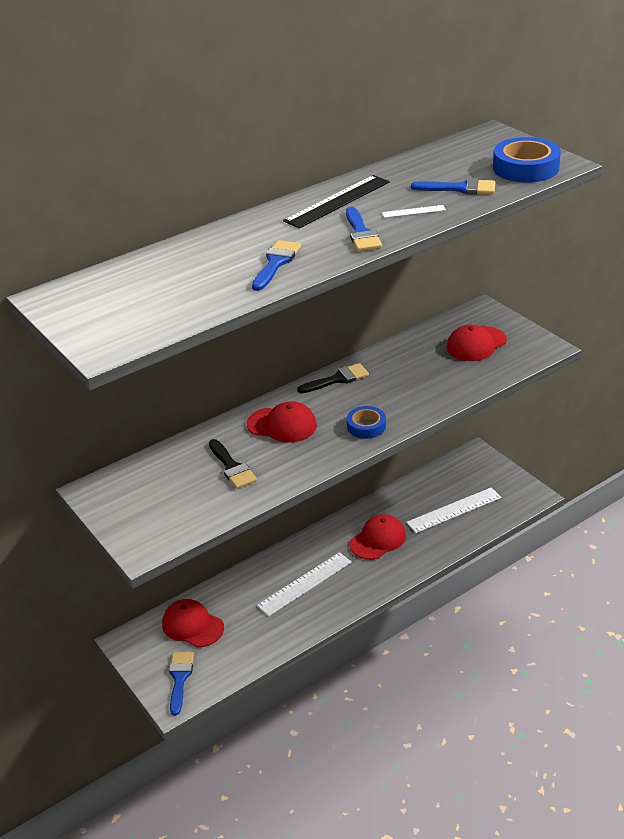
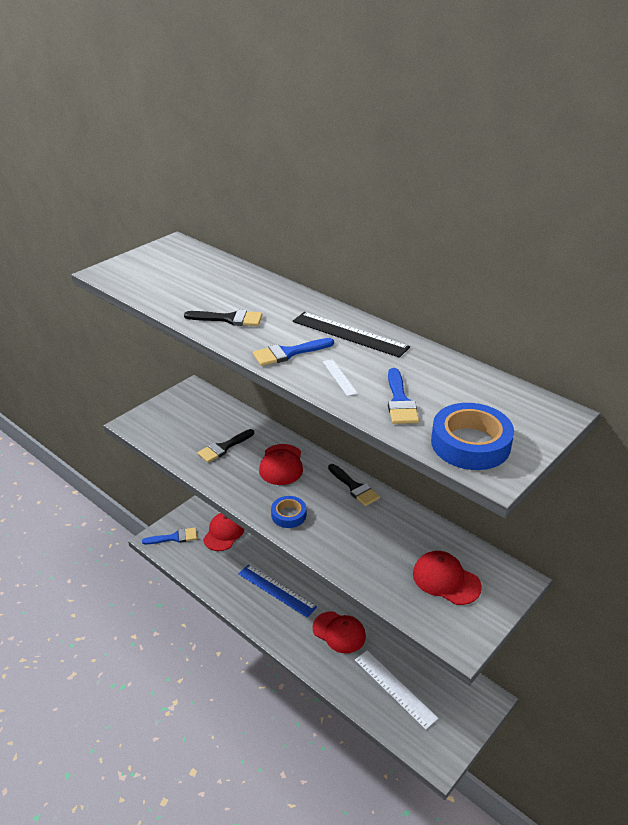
camera: 75 degrees right, 0 degrees up
blue brush [252,240,301,291] -> black brush [184,310,263,326]
white ruler [257,552,352,617] -> blue ruler [239,564,317,617]

